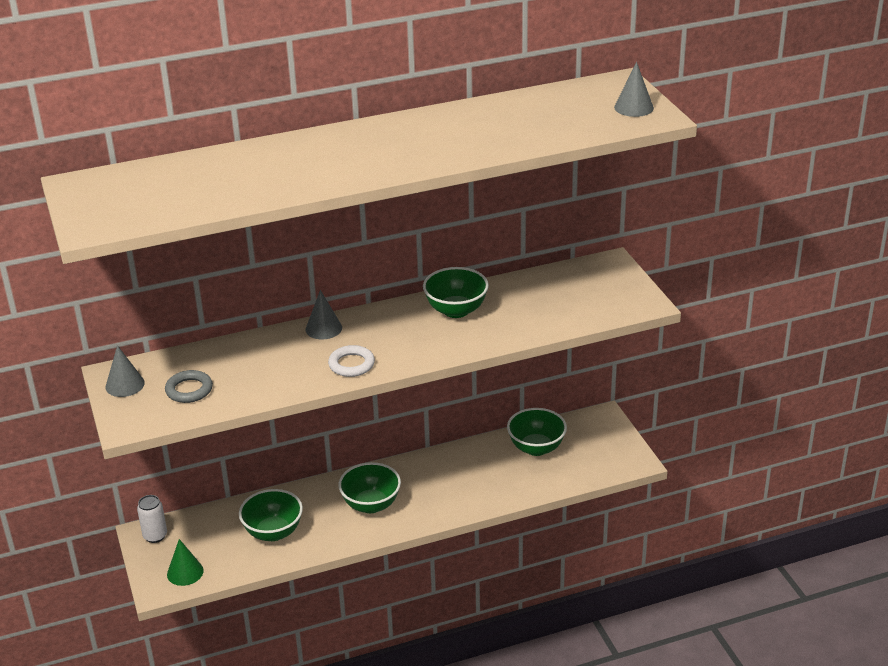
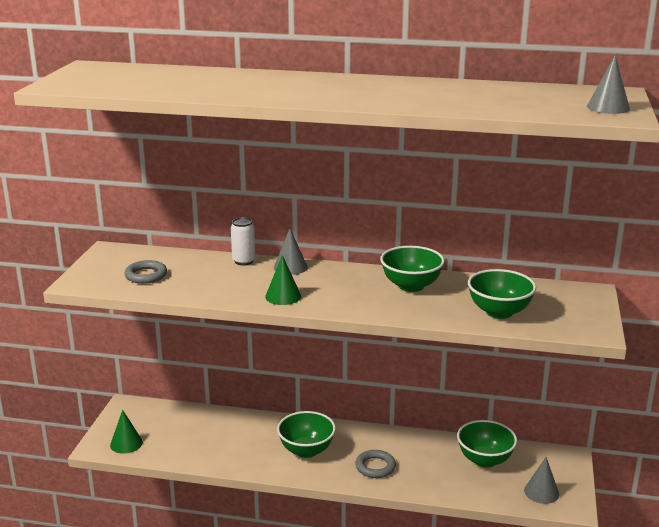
camera: 30 degrees right, 10 degrees down
grey cone [106,345,145,397] -> grey cone moved to [524,457,559,504]
white can [137,495,167,543] -> white can moved to [231,217,256,265]
green bowl [239,489,303,541] -> green bowl moved to [468,269,536,319]
white ring [328,345,375,377] -> green cone [265,255,301,305]
none -> grey ring [356,450,396,478]

